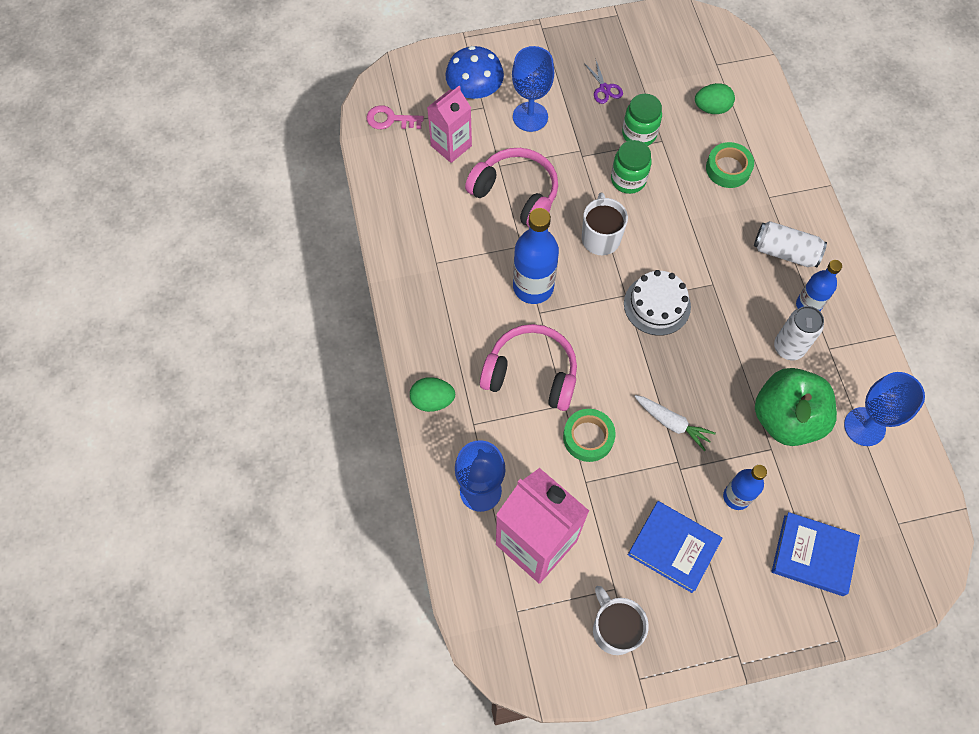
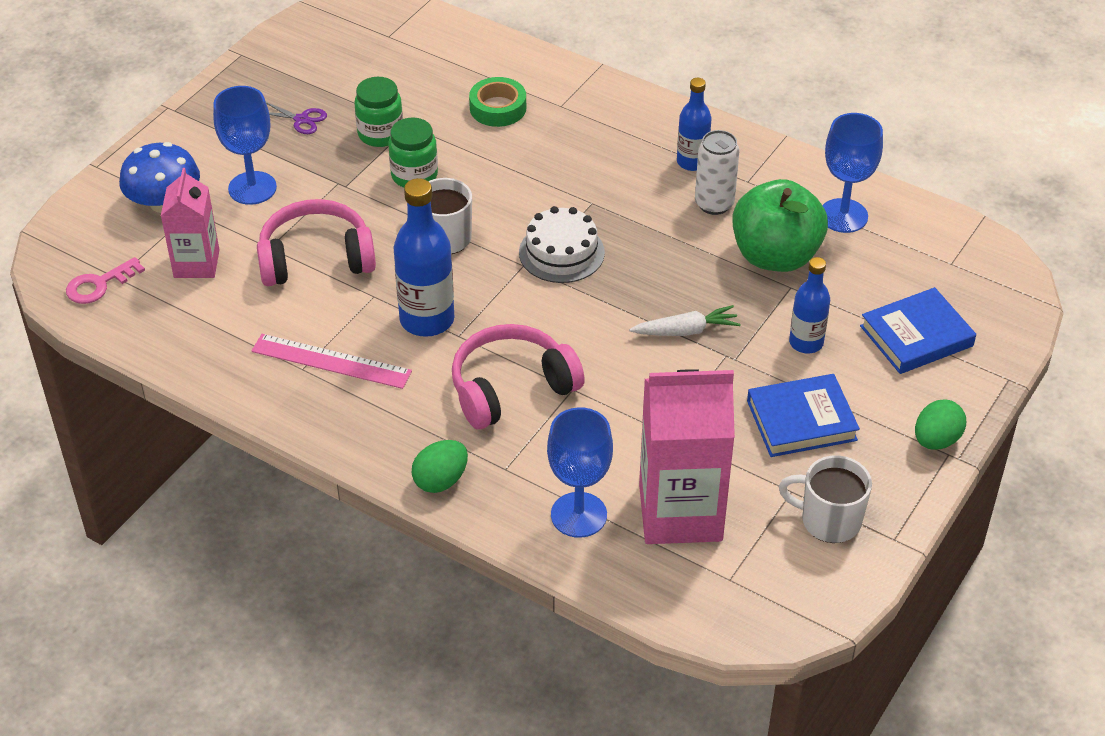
camera: 45 degrees left, 20 degrees down
green tape [563,409,616,462] -> none
green egg [695,83,735,114] -> green egg moved to [915,400,966,450]
white can [754,221,827,267] -> none
none -> pink ruler [252,334,412,389]

